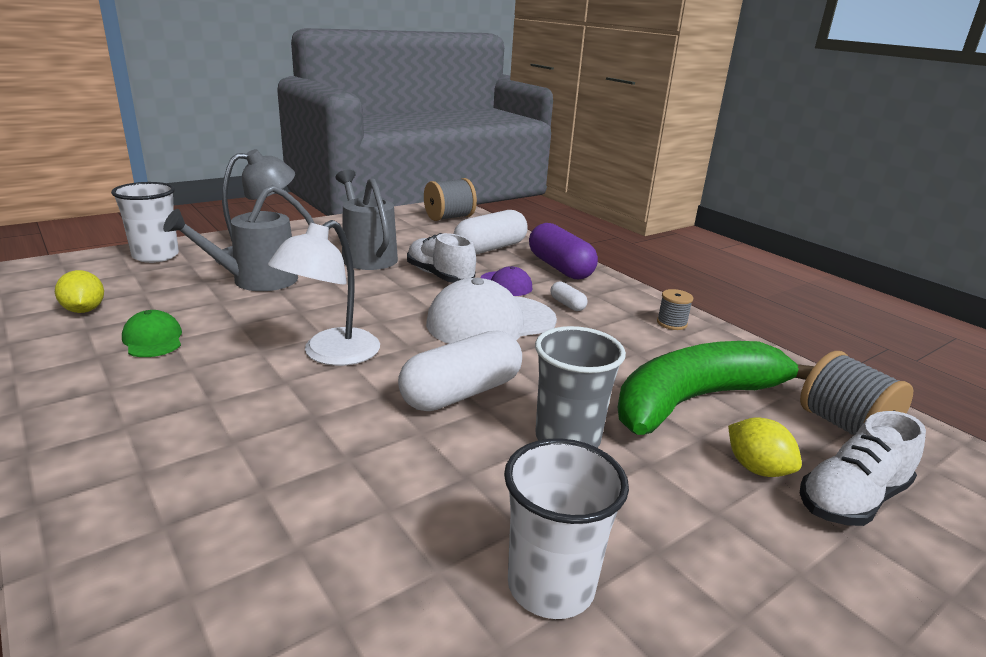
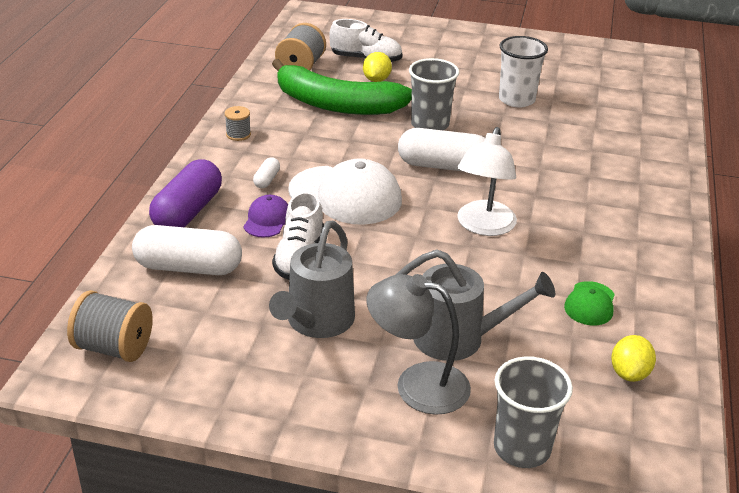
camera: 130 degrees left, 10 degrees up
white cup [111,182,179,263] -> grey cup [494,356,573,468]
white lamp [268,220,380,366] -> white lamp turned 120 degrees clockwise [457,127,517,236]

